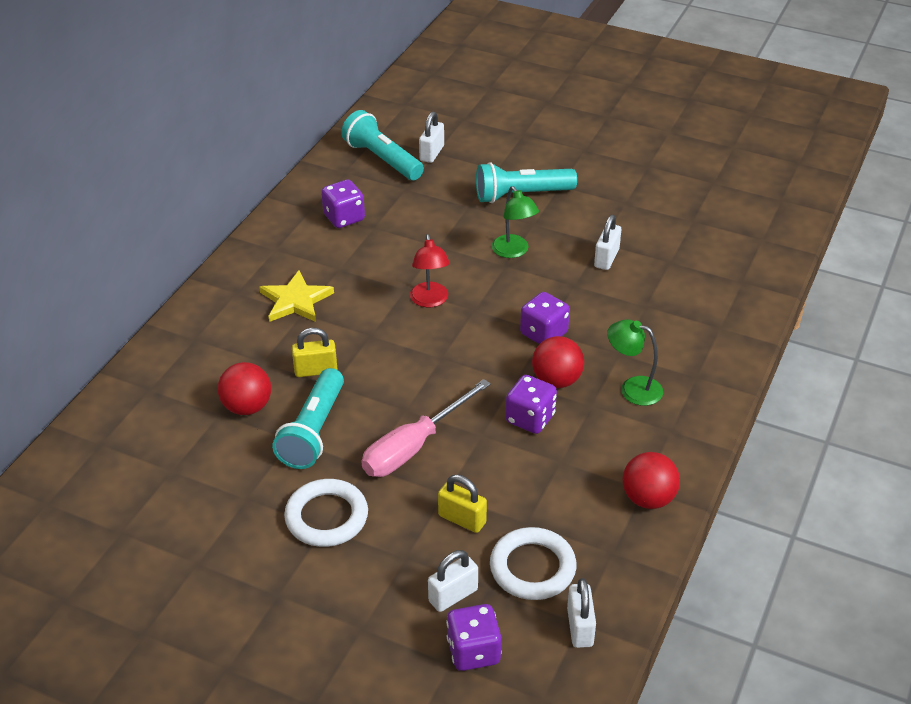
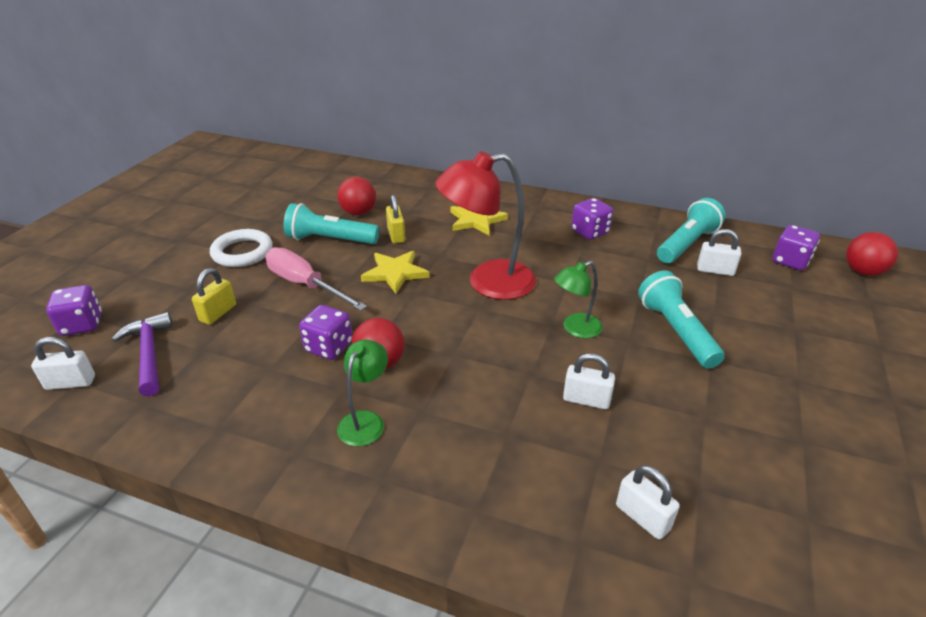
camera: 85 degrees right, 5 degrees down
red lamp [410,234,450,307] -> red lamp [435,151,536,300], size x1.88
white padlock [428,550,478,612] -> white padlock moved to [616,465,680,540]
white ring [490,527,576,600] -> purple hammer [112,312,173,397]
purple dice [520,292,570,344] -> purple dice moved to [773,225,820,270]
red ball [623,452,680,509] -> red ball moved to [846,232,898,276]
none -> yellow star [361,251,429,294]

